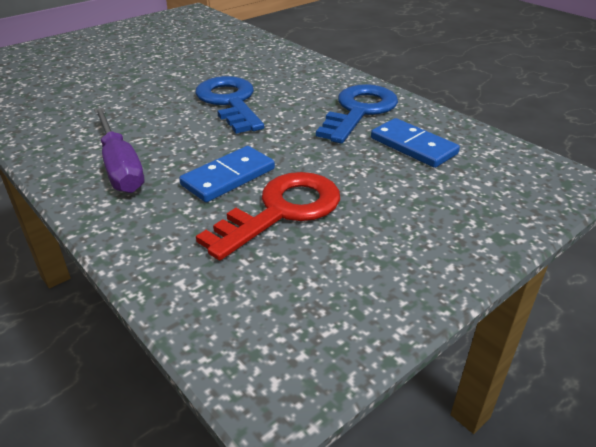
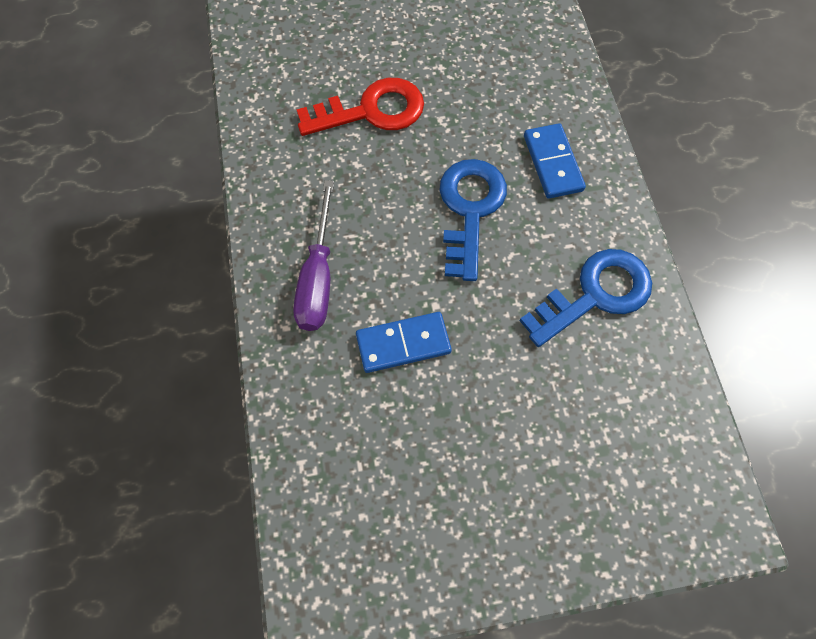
camera: 30 degrees right, 30 degrees up
red key [196,172,340,260] -> red key moved to [296,78,424,136]
blue domino [371,118,460,168] -> blue domino moved to [524,123,586,199]

